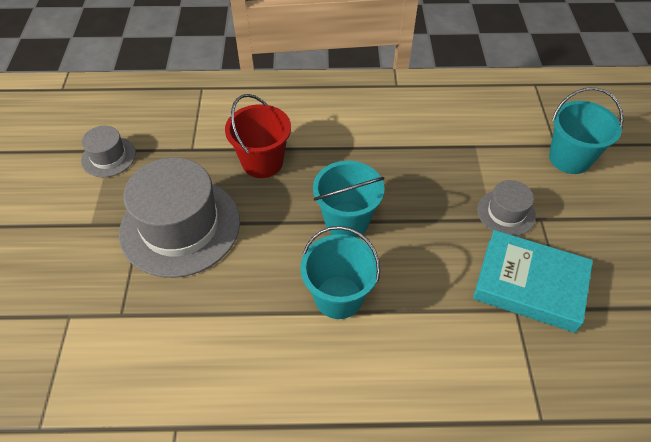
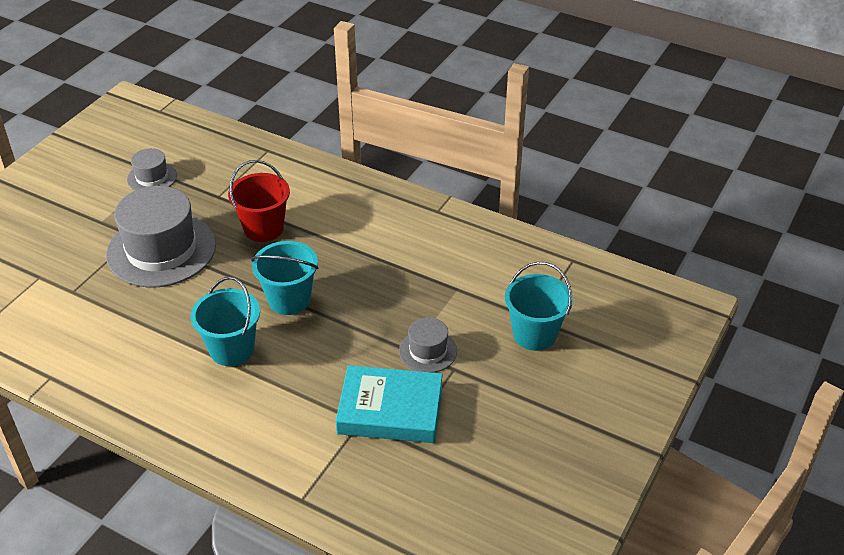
camera: 30 degrees right, 10 degrees down
turquoise book [473,230,593,333] -> turquoise book turned 45 degrees counterclockwise [336,365,443,443]

